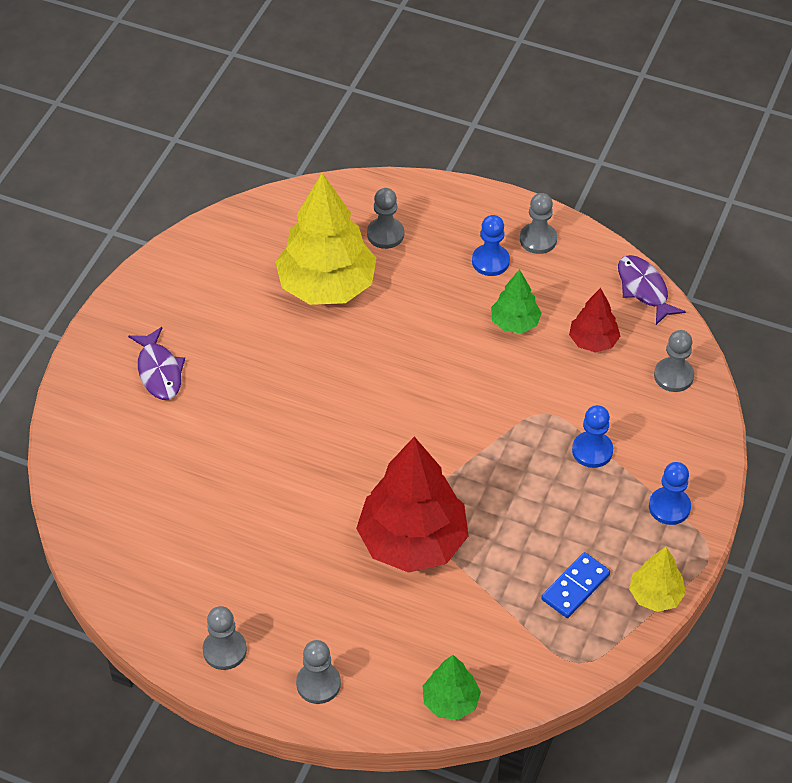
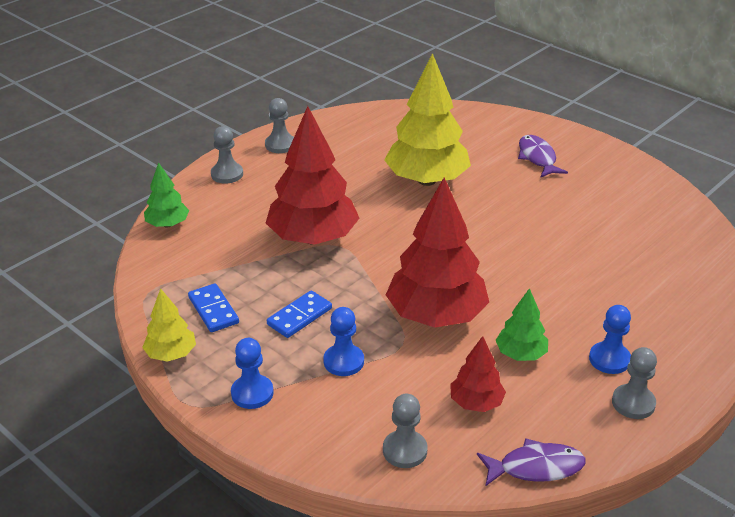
camera: 110 degrees right, 15 degrees down
purple fish [128,327,185,400] -> purple fish turned 75 degrees clockwise [518,135,568,177]
yellow tree [275,173,376,305] -> yellow tree moved to [384,53,471,186]
grey pawn [367,188,404,249] -> none
none -> blue domino [267,290,332,338]
none -> red tree [386,177,489,328]

